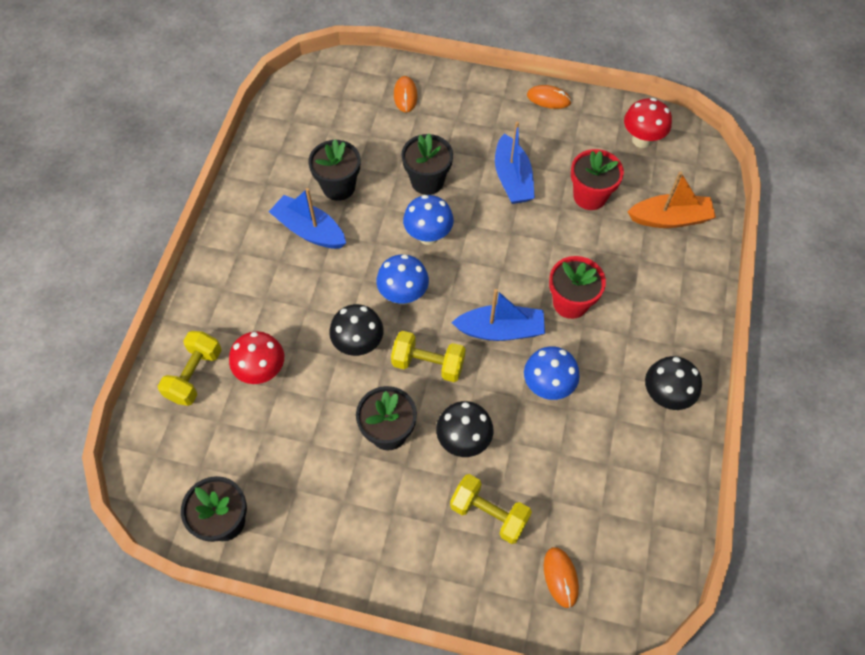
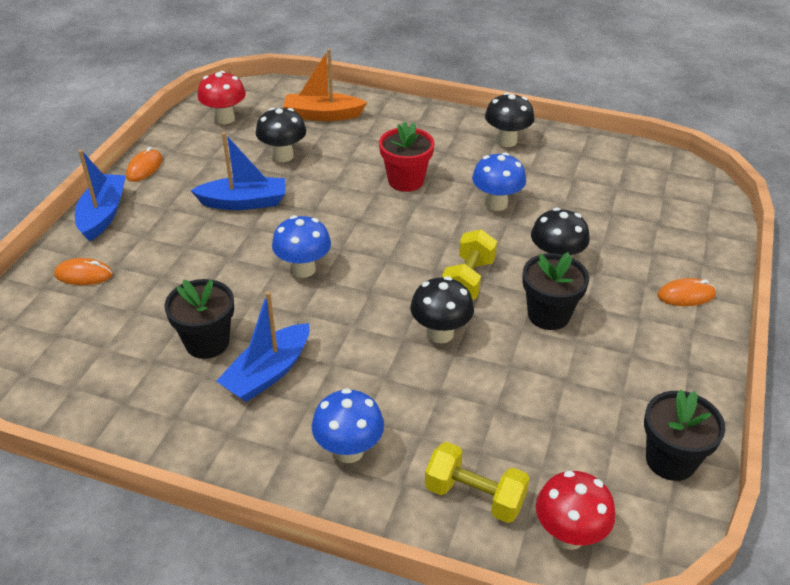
camera: 85 degrees left, 20 degrees down
red mushroom [229,331,284,384] -> red mushroom moved to [536,471,615,550]
blue mushroom [376,254,429,305] -> blue mushroom moved to [312,388,384,463]
black flower pot [401,134,453,195] -> none
yellow dumbbell [450,474,532,544] -> none
blue boat [451,289,545,341] -> blue boat moved to [75,150,126,242]
orange mouse [544,547,579,608] -> orange mouse moved to [657,278,716,306]
red flower pot [571,149,624,210] -> black mushroom [256,108,306,162]
orange boat [628,171,716,228] -> orange boat turned 90 degrees counterclockwise [283,49,367,121]

